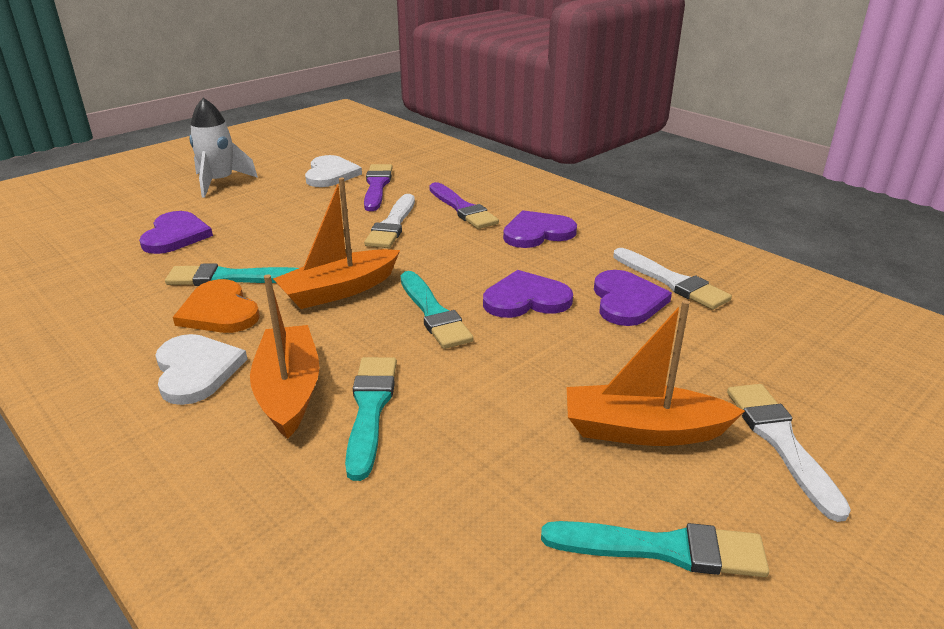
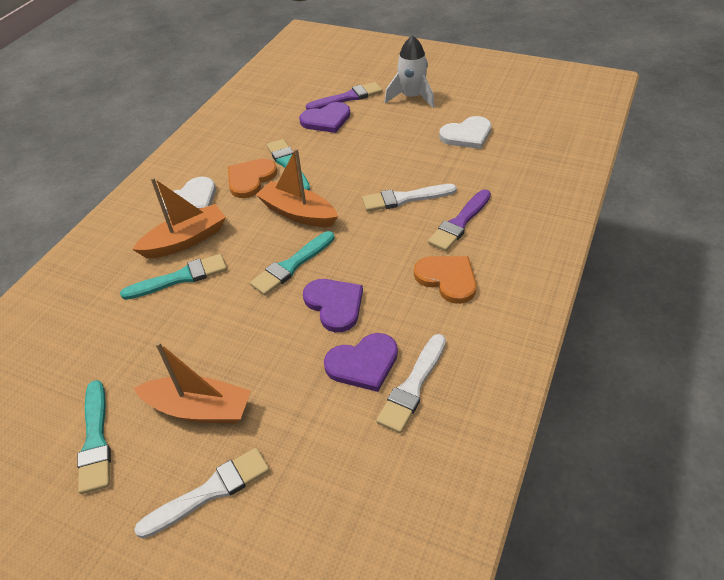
camera: 70 degrees right, 15 degrees up
purple brush [364,164,393,211] -> purple brush moved to [306,82,383,110]
purple heart [503,210,577,248] -> orange heart [414,256,476,304]
orange boat [567,300,745,446] -> orange boat turned 120 degrees clockwise [134,342,251,424]

